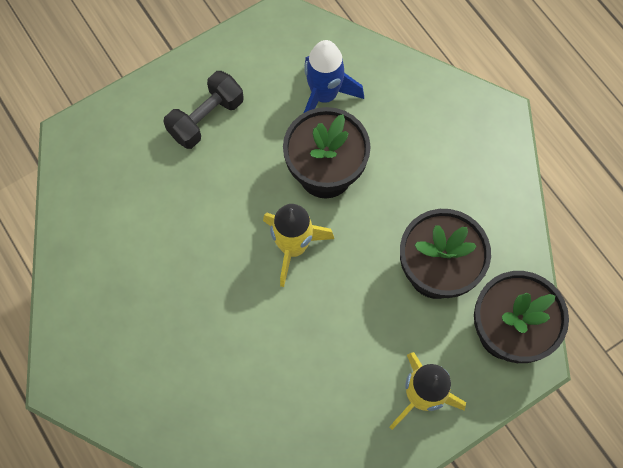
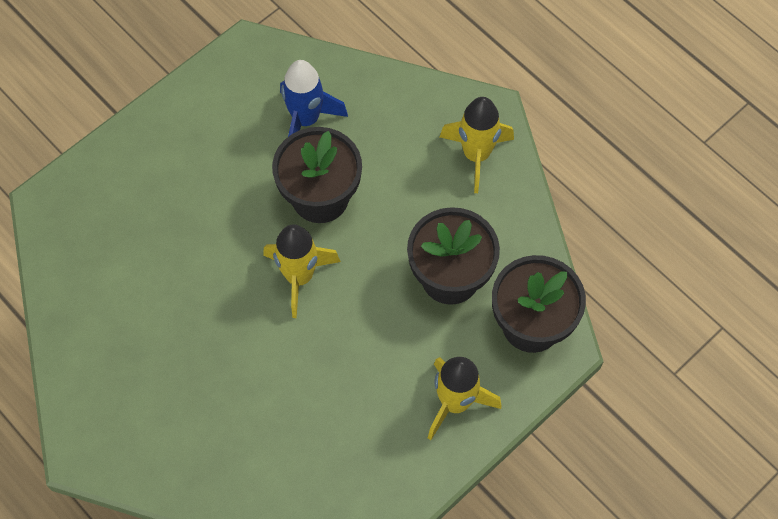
camera: 10 degrees left, 5 degrees down
black dumbbell [164,71,244,149] -> none
none -> yellow rocket [440,97,514,193]

